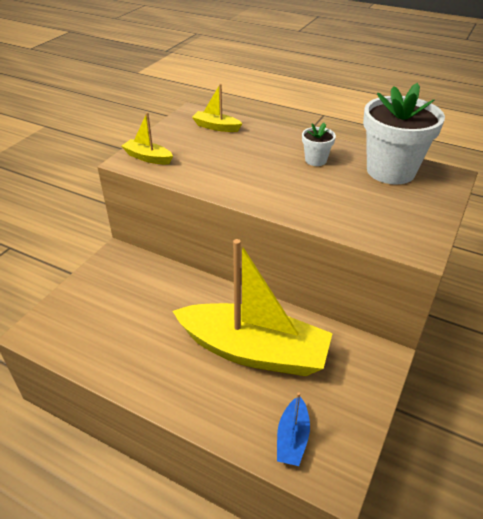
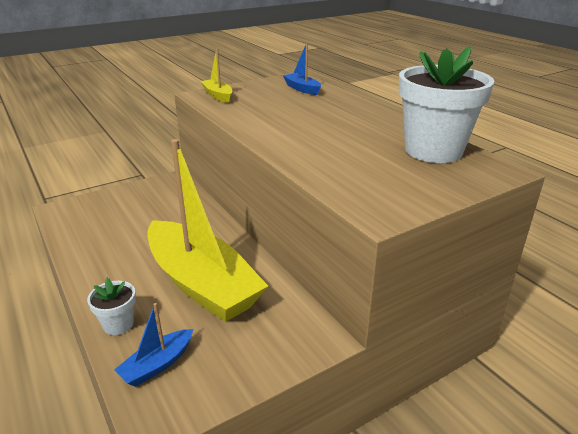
camera: 30 degrees right, 10 degrees down
yellow boat [192,84,243,132] -> blue boat [283,43,321,95]
white flower pot [302,123,336,166] -> white flower pot moved to [87,278,136,335]

